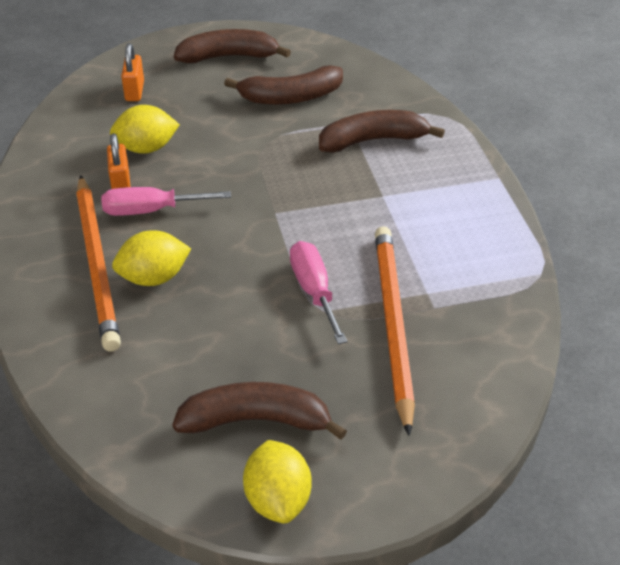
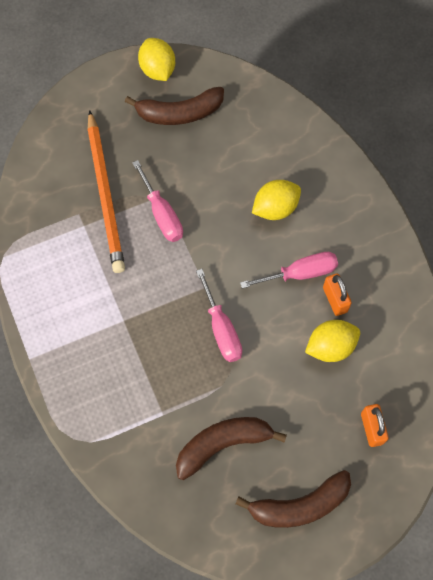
camera: 170 degrees right, 25 degrees up
orange pencil [76,176,121,351] -> none
brown banana [319,110,445,153] -> none
none -> pink screwdriver [196,269,242,362]

